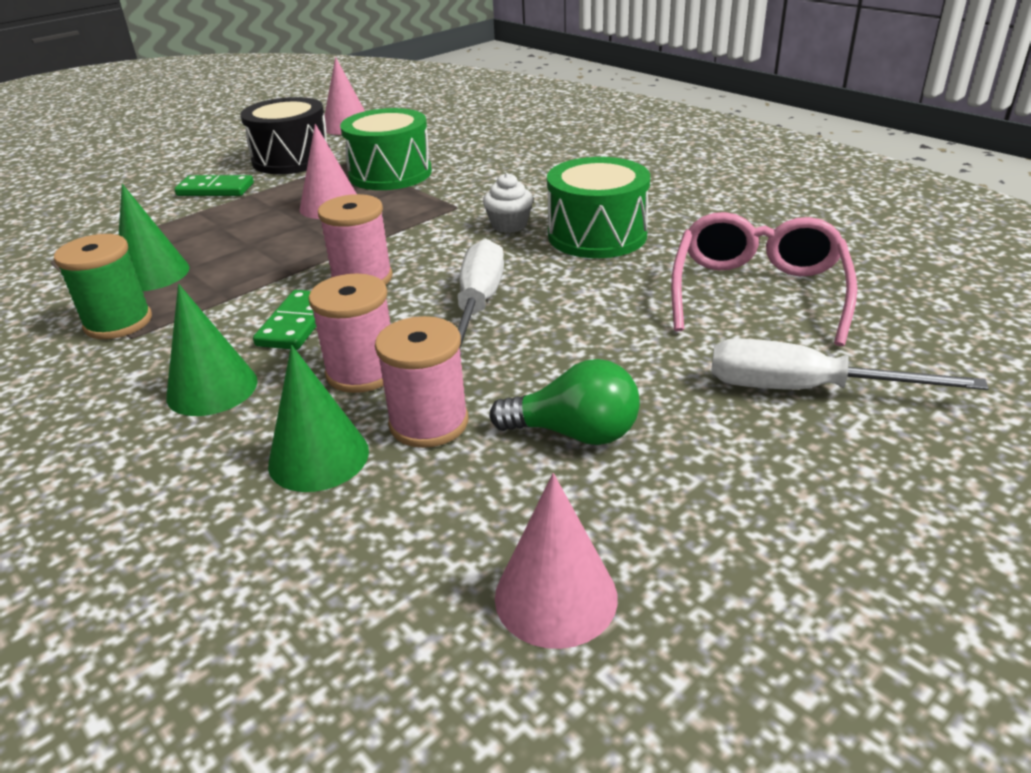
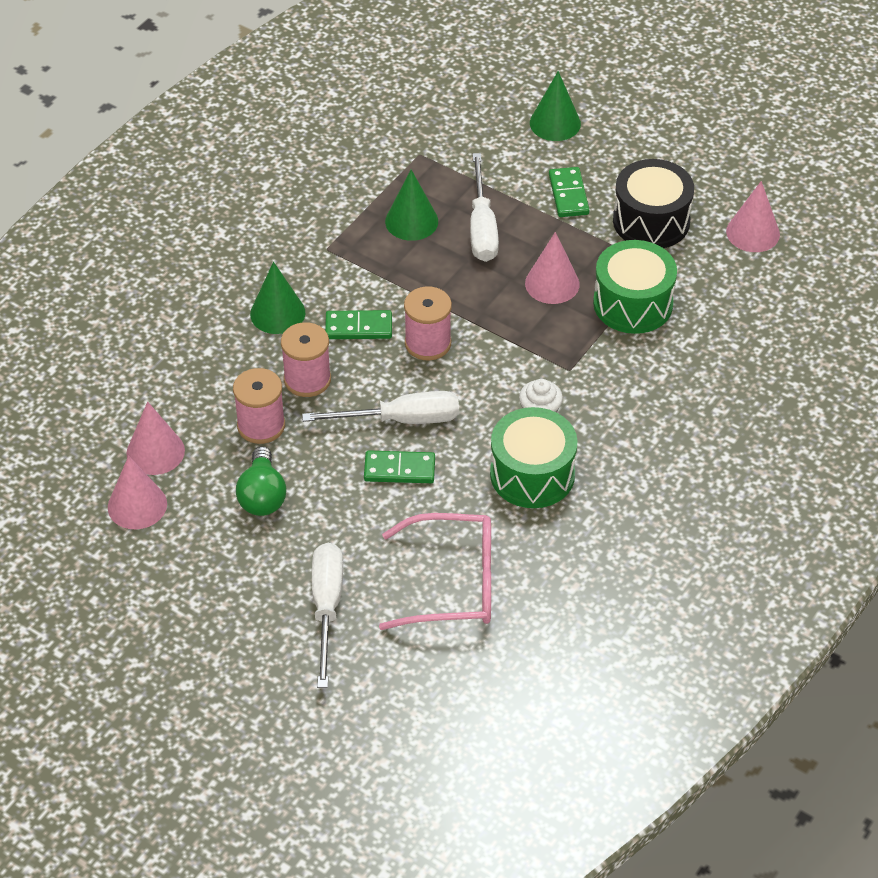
camera: 75 degrees right, 15 degrees up
green spool [54,234,152,339] -> none
green cone [268,345,369,492] -> green cone moved to [530,71,581,141]
none -> pink cone [126,401,185,475]
none -> green domino [364,450,435,483]
none -> white screwdriver [470,153,499,262]

